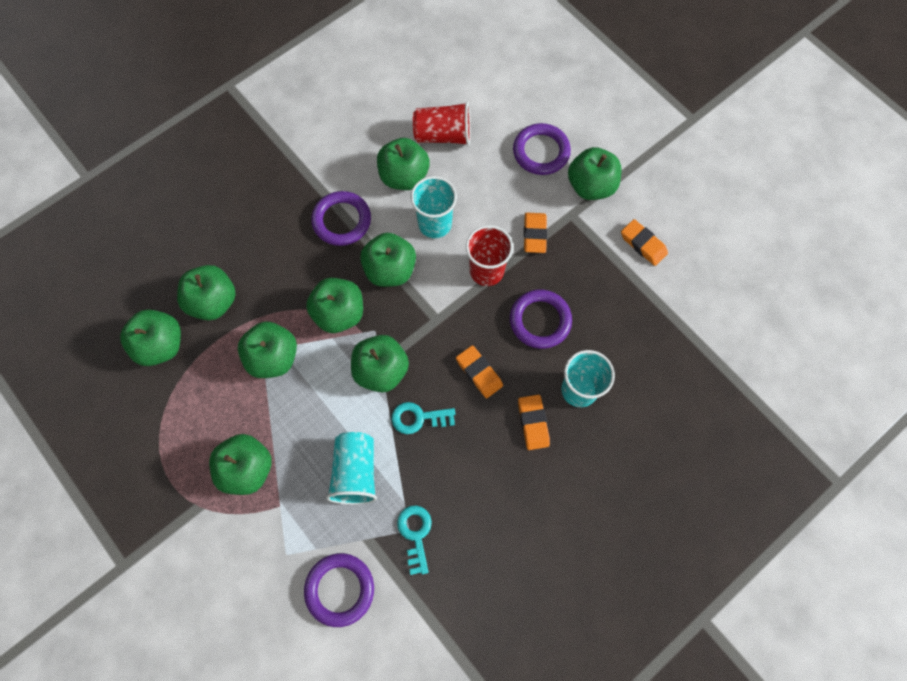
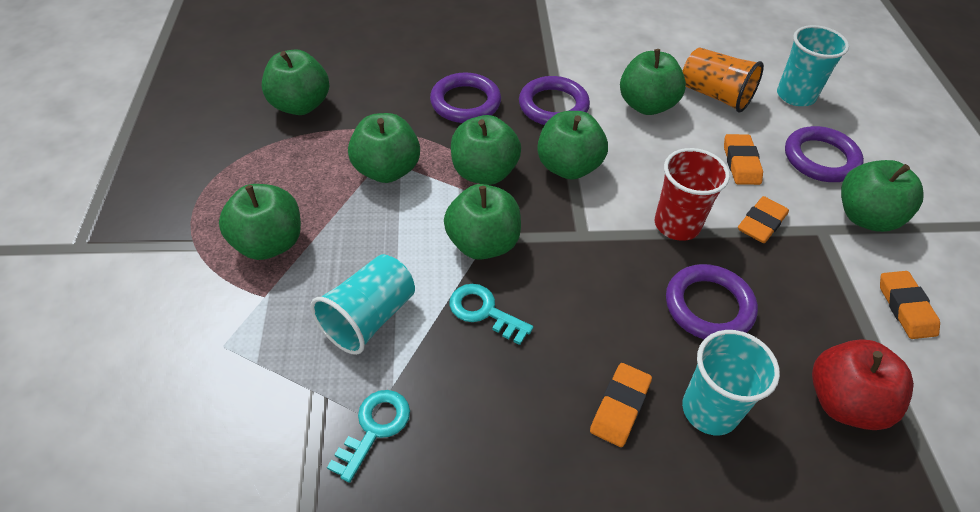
camera: 35 degrees right, 20 degrees down
green apple [177,265,236,321] -> none
purple ring [304,553,374,627] -> purple ring moved to [430,72,501,123]
turquoise cup [410,176,457,238] -> turquoise cup moved to [777,25,849,106]
red cup [413,102,471,146] -> orange cup [682,48,764,113]
orange eraser [456,345,503,398] -> orange eraser moved to [724,134,763,185]
none -> red apple [812,339,914,430]

